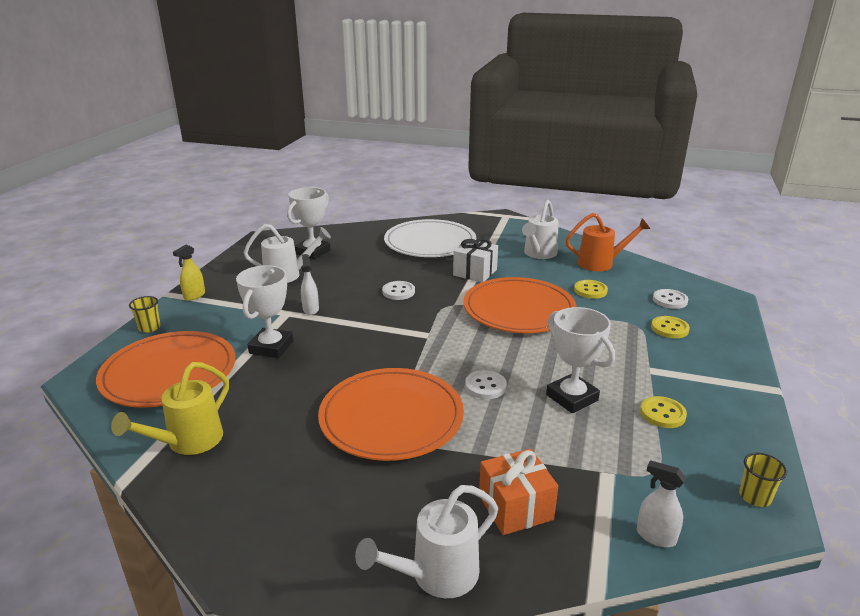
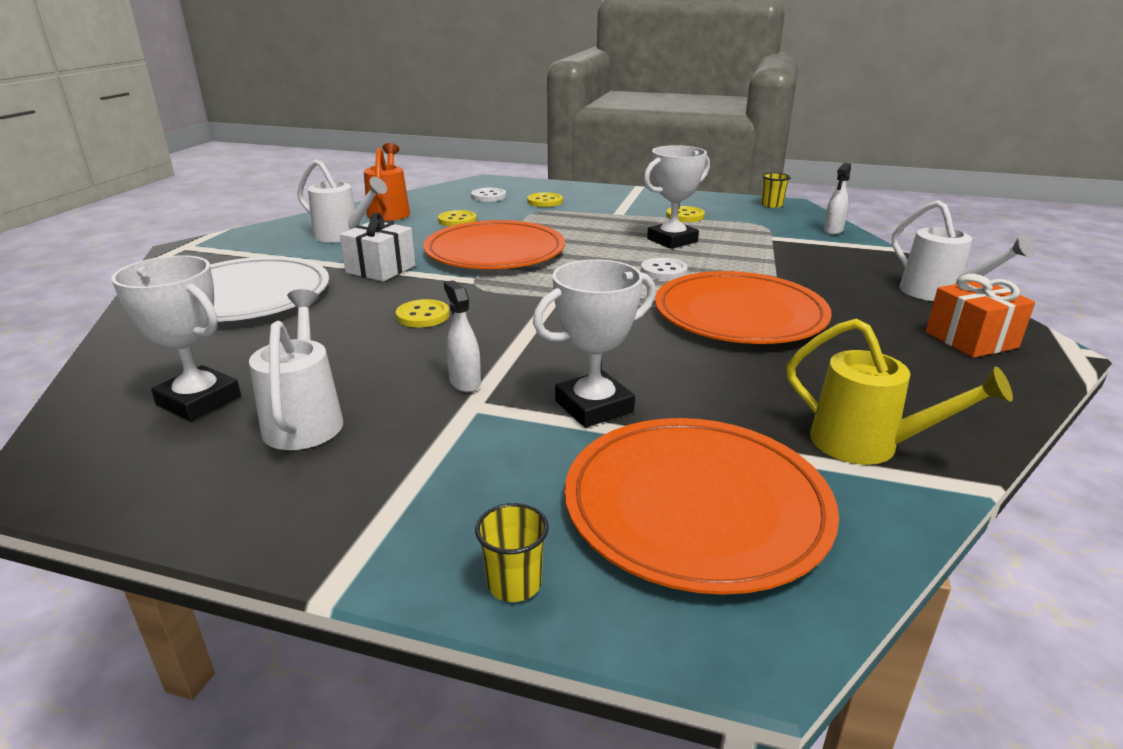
camera: 90 degrees left, 0 degrees up
yellow spray bottle [173,245,205,301] -> none
white trophy [236,265,293,358] -> white trophy turned 45 degrees counterclockwise [533,259,655,428]
white spray bottle [301,254,319,315] -> white spray bottle turned 75 degrees clockwise [444,280,481,392]
white button [382,281,415,300] -> yellow button [396,299,450,328]
orange gift [479,448,558,535] -> orange gift moved to [926,274,1035,358]

